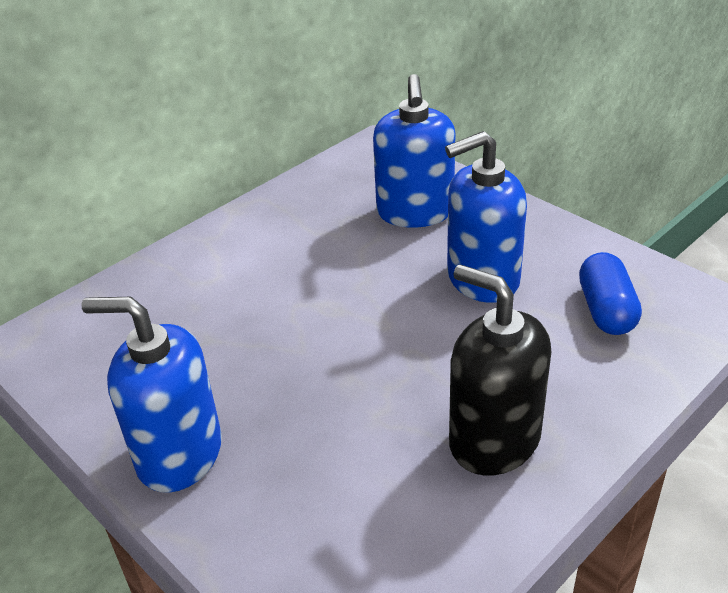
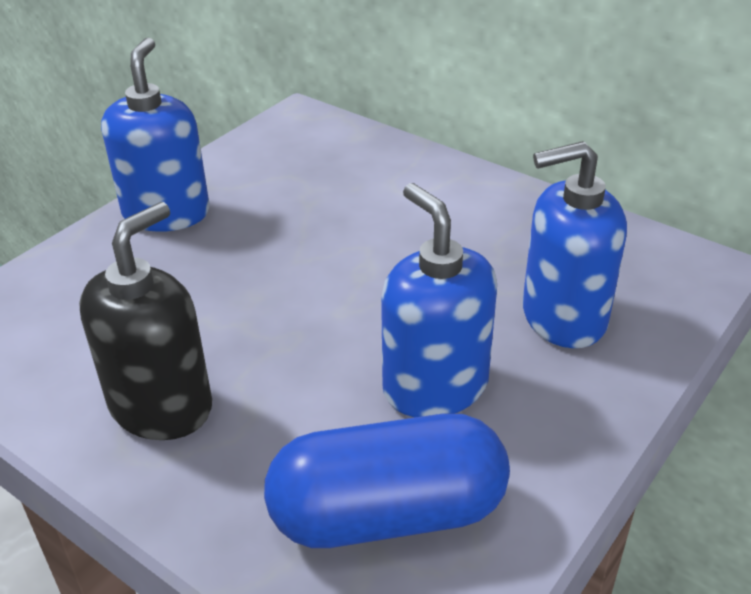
camera: 80 degrees right, 0 degrees up
blue capsule [579,252,642,335] -> blue capsule [264,413,510,548], size x1.66

